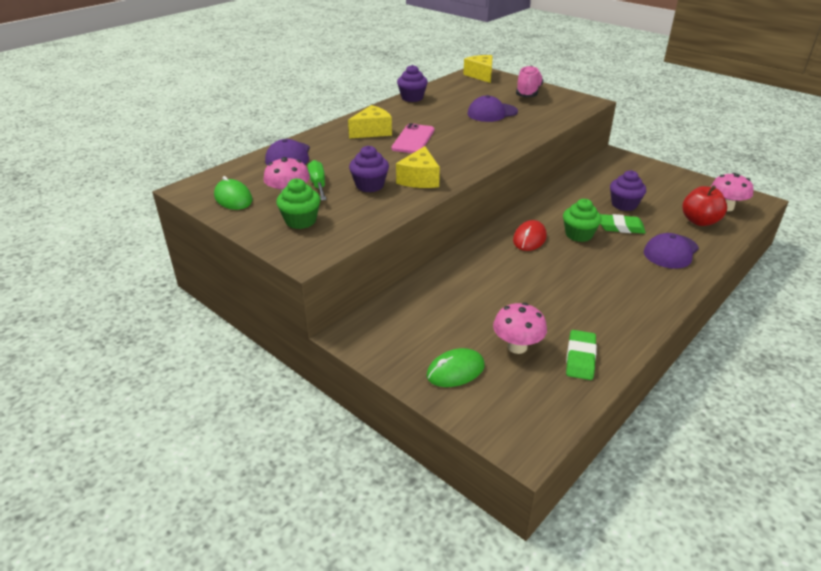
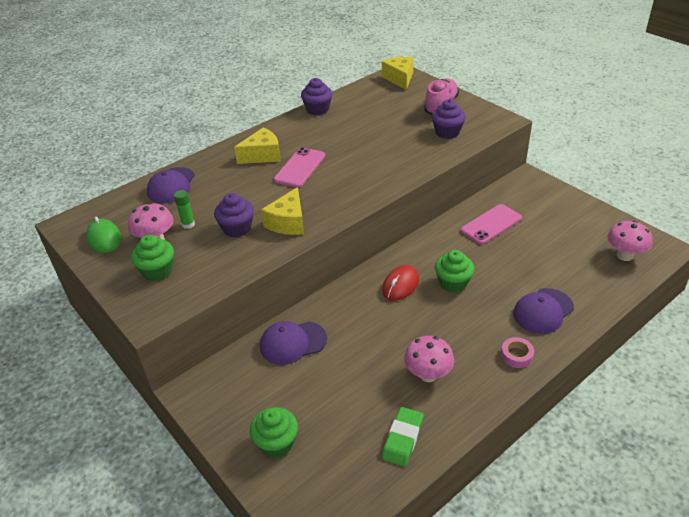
camera: 10 degrees right, 5 degrees up
green screwdriver [308,160,326,200] -> green glue stick [174,190,195,229]
green mouse [427,348,484,387] -> green cupcake [249,407,298,458]
purple cap [467,95,518,122] -> purple cap moved to [260,321,327,365]
pink mushroom [493,303,547,354] -> pink mushroom moved to [404,336,454,382]
green eraser [600,214,646,234] -> none
purple cupcake [610,170,646,211] -> purple cupcake moved to [431,99,466,139]
red apple [682,185,727,226] -> none
none -> pink phone [461,204,522,244]
none -> pink tape [501,337,534,368]

